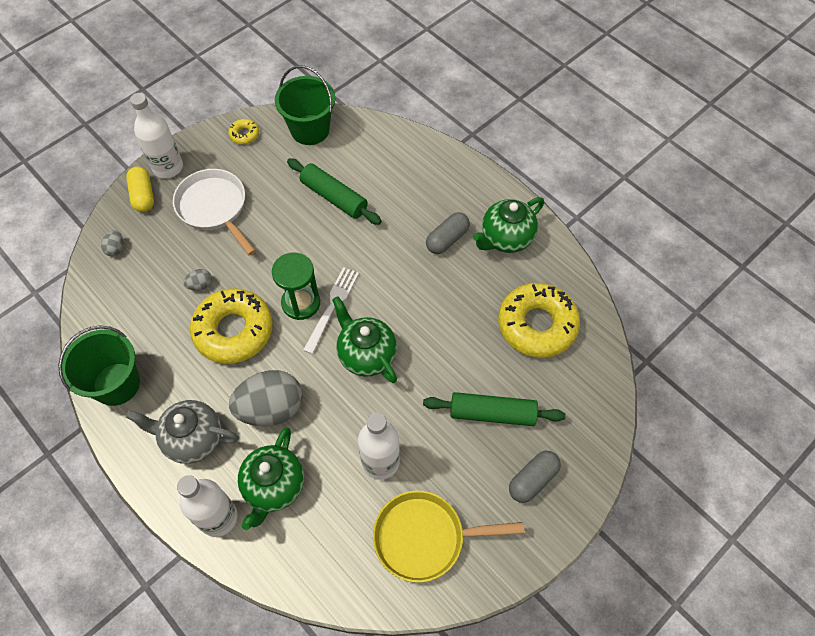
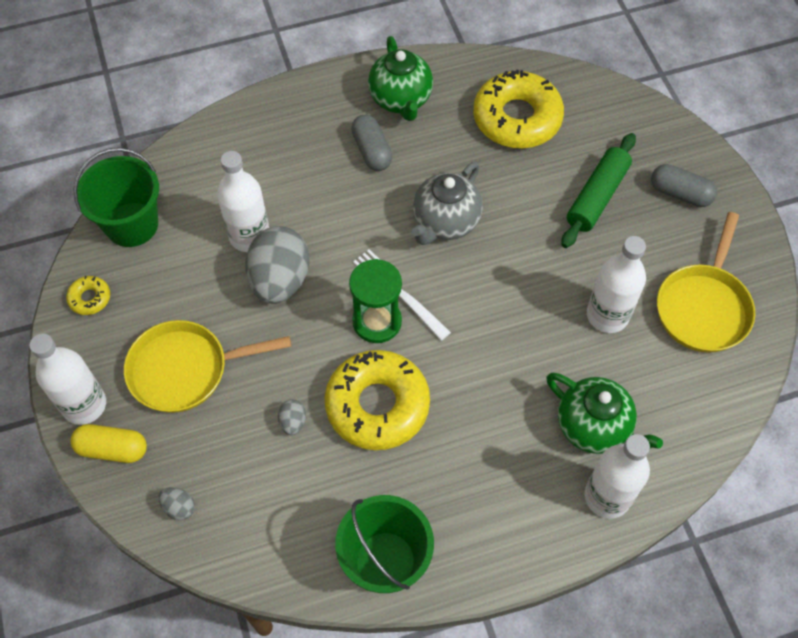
camera: 65 degrees left, 0 degrees up
grey teapot [126,400,238,464] -> grey teapot moved to [412,162,483,245]
white pan [173,169,256,255] -> yellow pan [124,320,291,413]
grey egg [229,370,303,426] -> grey egg moved to [245,226,310,304]
green rolling pin [287,158,382,225] -> white bottle [217,151,269,252]
green teapot [332,297,397,383] -> none
grey capsule [509,451,561,503] -> grey capsule turned 45 degrees counterclockwise [651,164,717,207]

